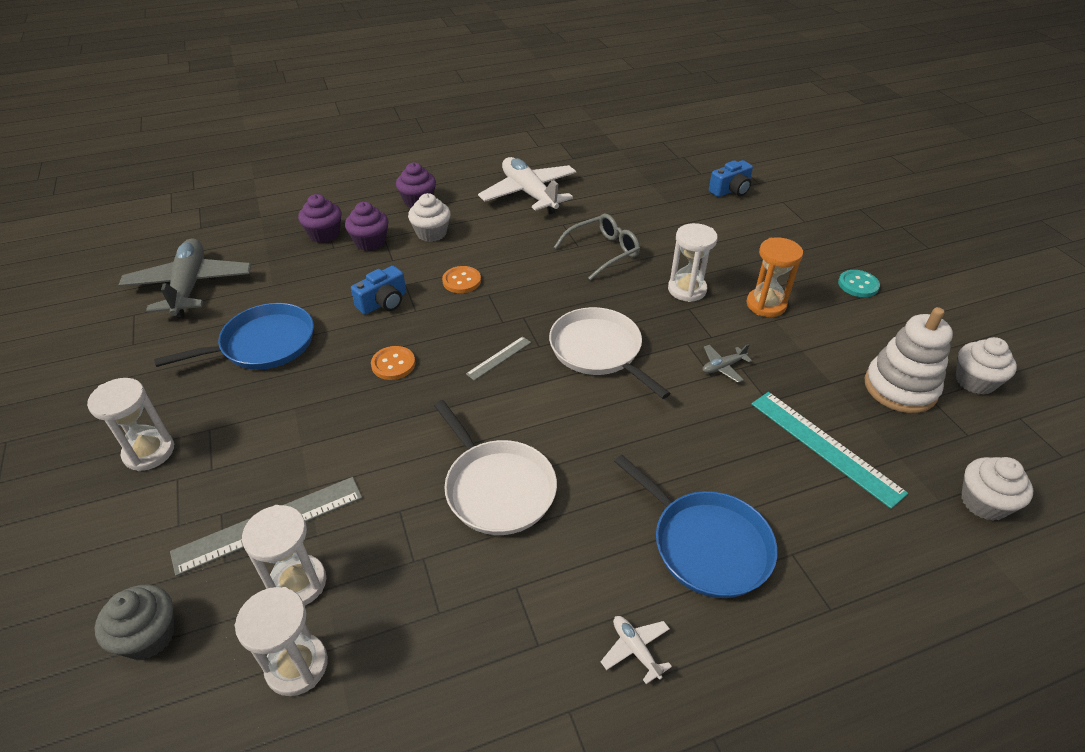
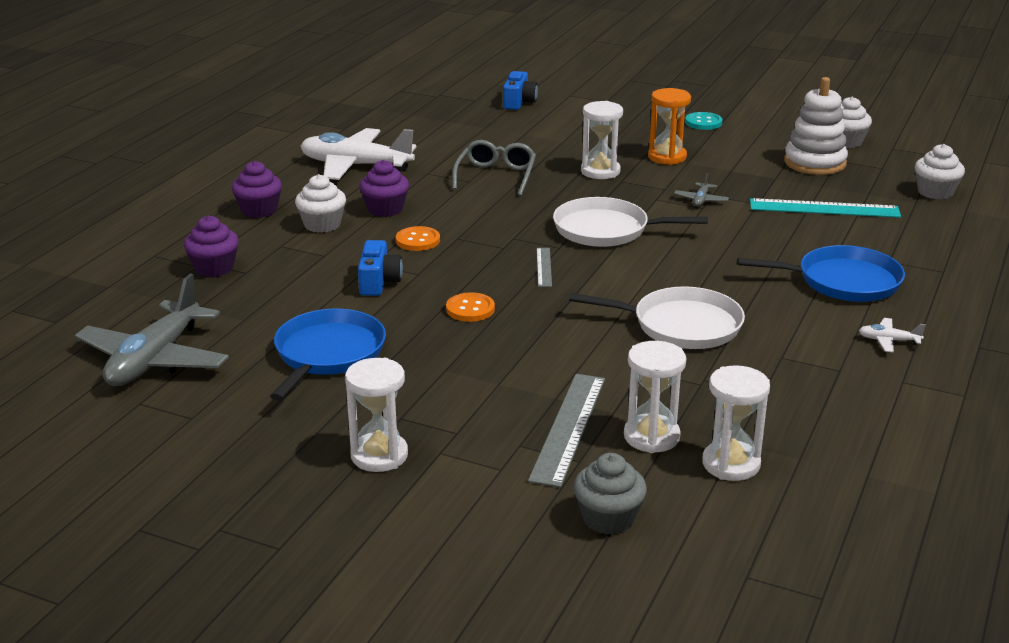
camera: 45 degrees left, 15 degrees down
grey plane [119,238,251,319] -> grey plane turned 105 degrees counterclockwise [75,274,229,386]
purple cupcake [345,202,388,251] -> purple cupcake moved to [359,160,409,217]

